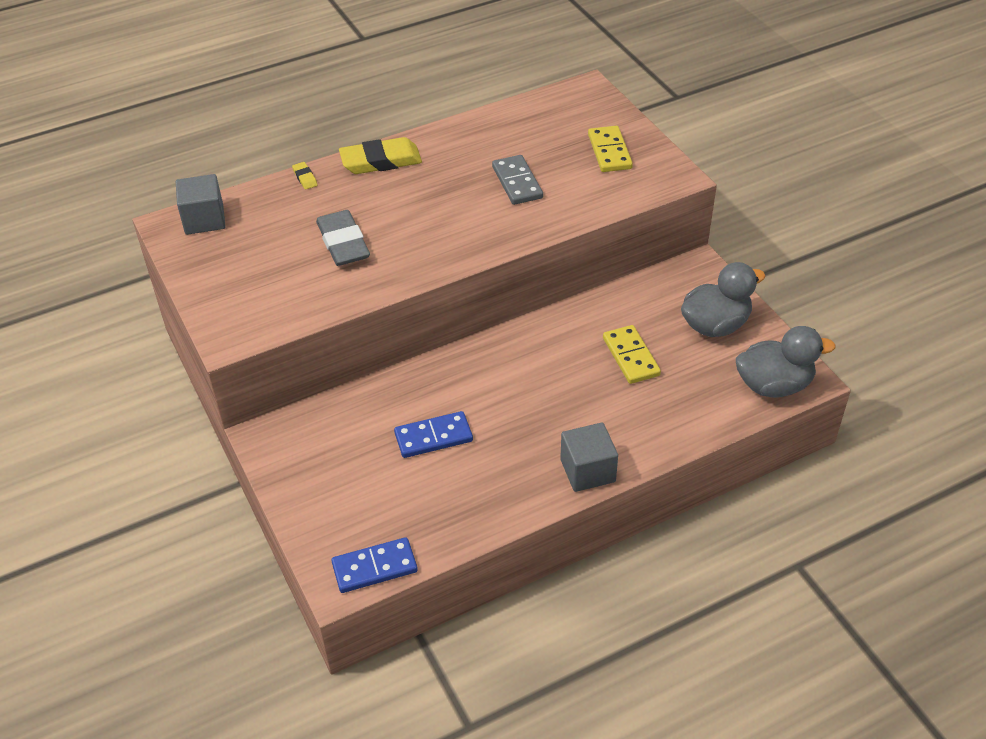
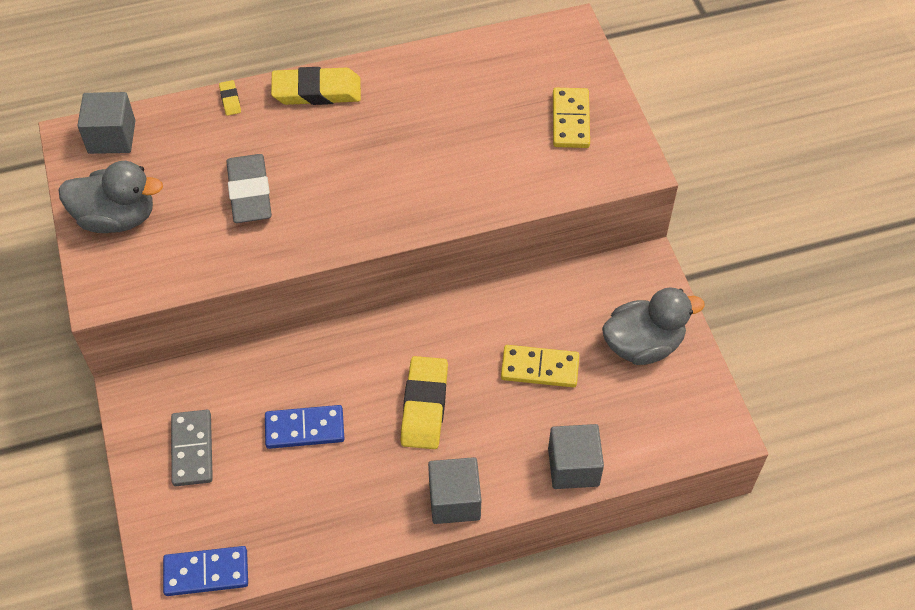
camera: 10 degrees right, 10 degrees up
grey domino [492,155,543,205] -> grey domino moved to [171,410,213,486]
yellow domino [603,325,661,384] -> yellow domino turned 75 degrees counterclockwise [501,345,579,388]
grey duck [736,326,836,398] -> grey duck moved to [58,161,163,233]
none -> yellow eraser [401,356,448,449]
none -> grey cube [548,424,604,489]

